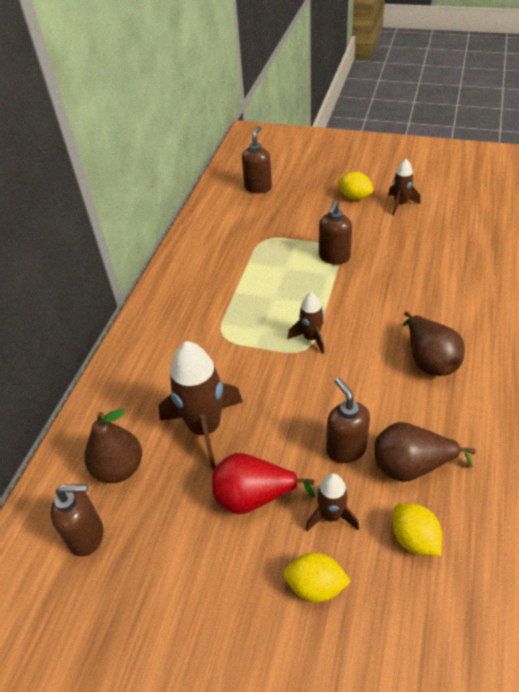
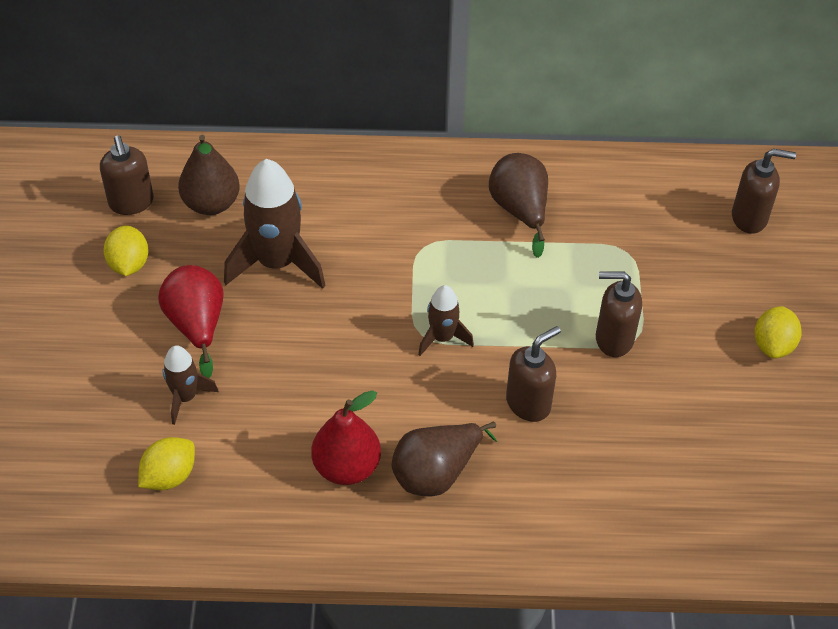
camera: 70 degrees right, 5 degrees up
yellow lemon [283,552,351,602] -> yellow lemon moved to [103,225,149,276]
brown soap dispenser [326,377,370,463] -> brown soap dispenser moved to [506,326,561,422]
brown pear [375,422,476,482] -> brown pear moved to [489,153,548,258]
brown rocket [388,159,420,215] -> none
none -> red pear [311,390,381,485]

